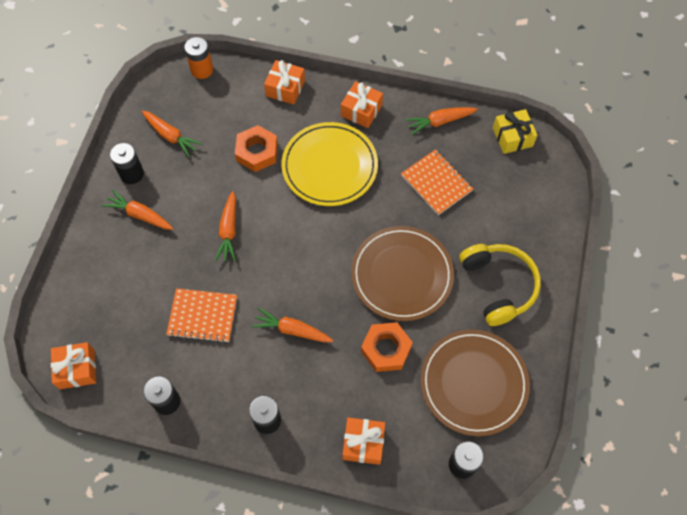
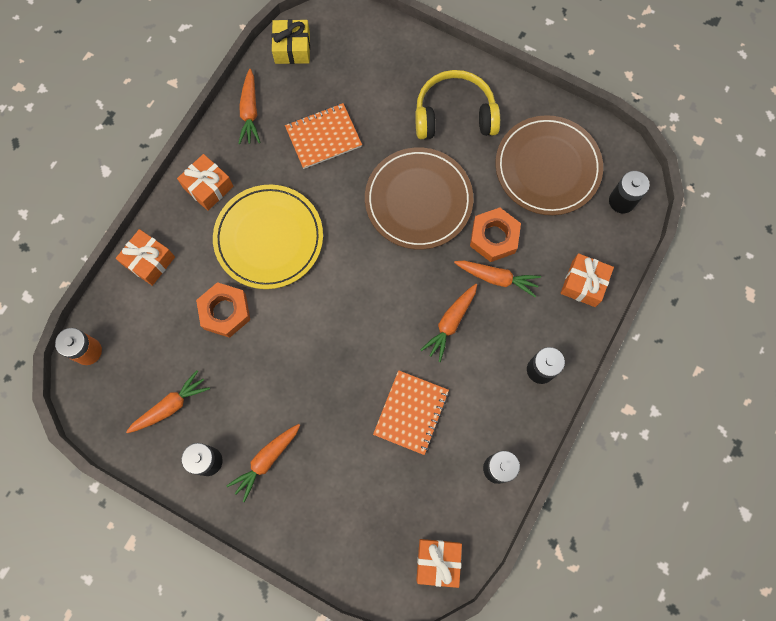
camera: 75 degrees left, 10 degrees up
orange carrot [215,191,236,262] -> orange carrot moved to [454,261,541,297]

